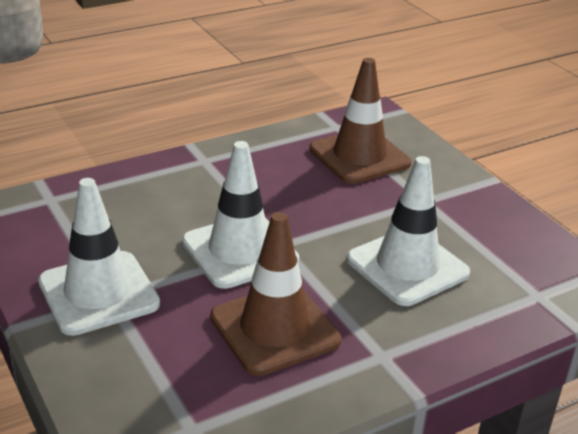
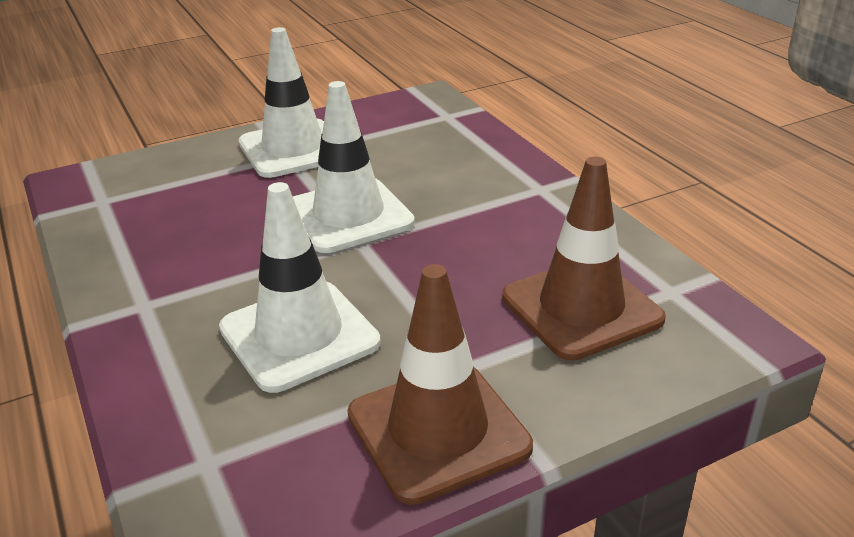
camera: 95 degrees right, 0 degrees up
brown traffic cone [210,212,341,376] -> brown traffic cone moved to [348,264,533,505]

